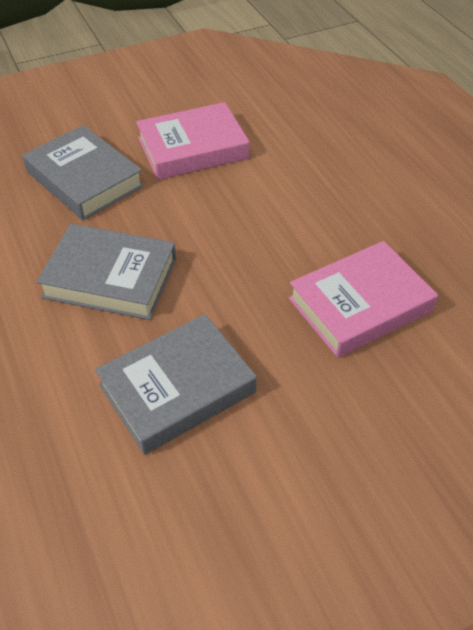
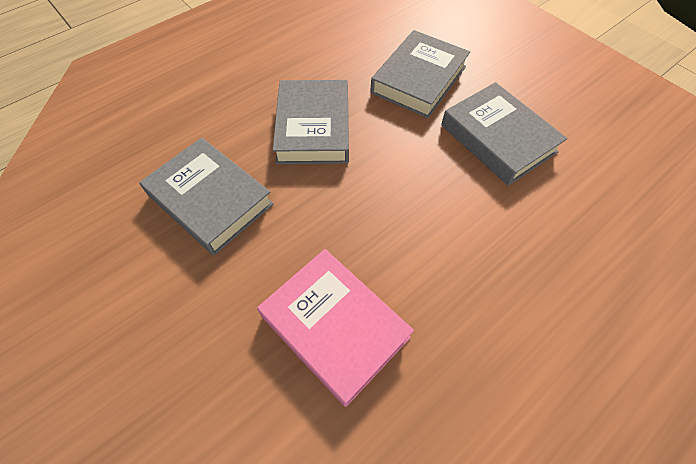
camera: 75 degrees right, 10 degrees up
pink book [136,102,249,180] -> grey book [441,82,567,186]

